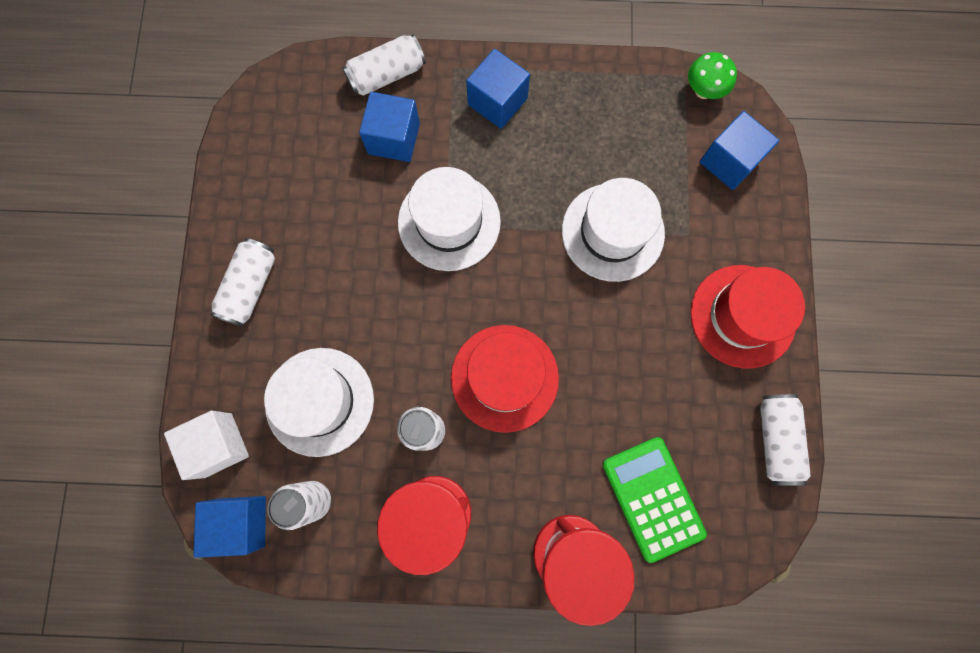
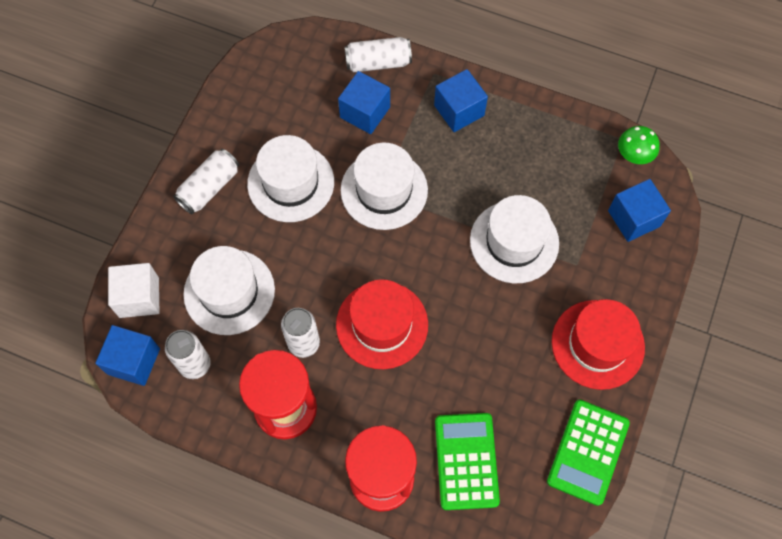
camera: 20 degrees right, 10 degrees down
white can [760,394,811,486] -> green calculator [547,400,630,506]
none -> white hat [247,135,334,222]

